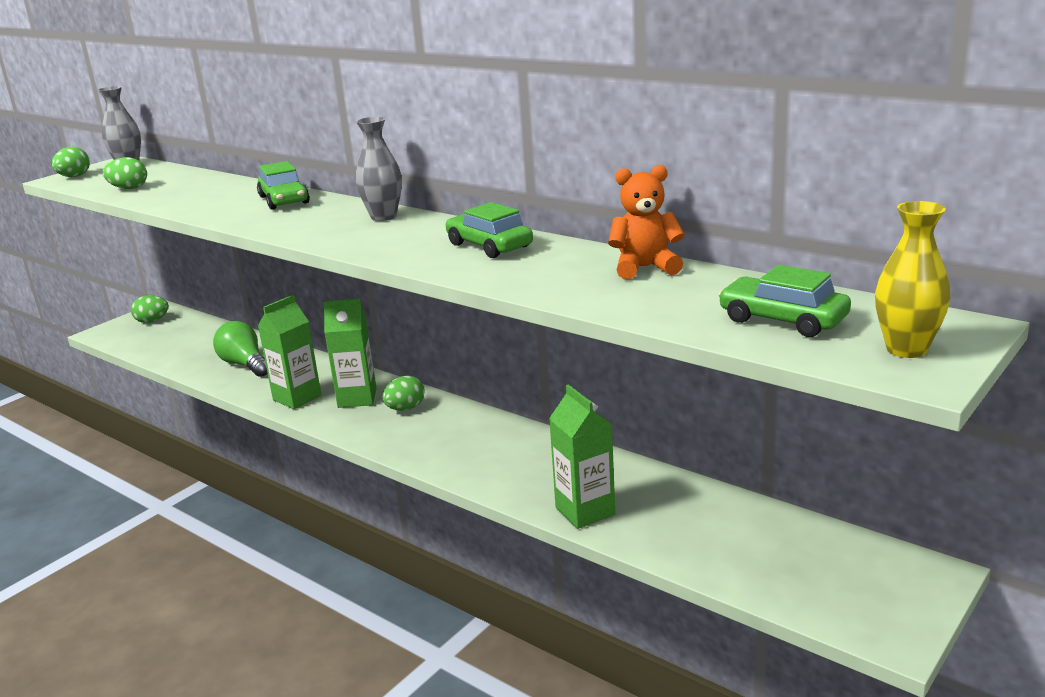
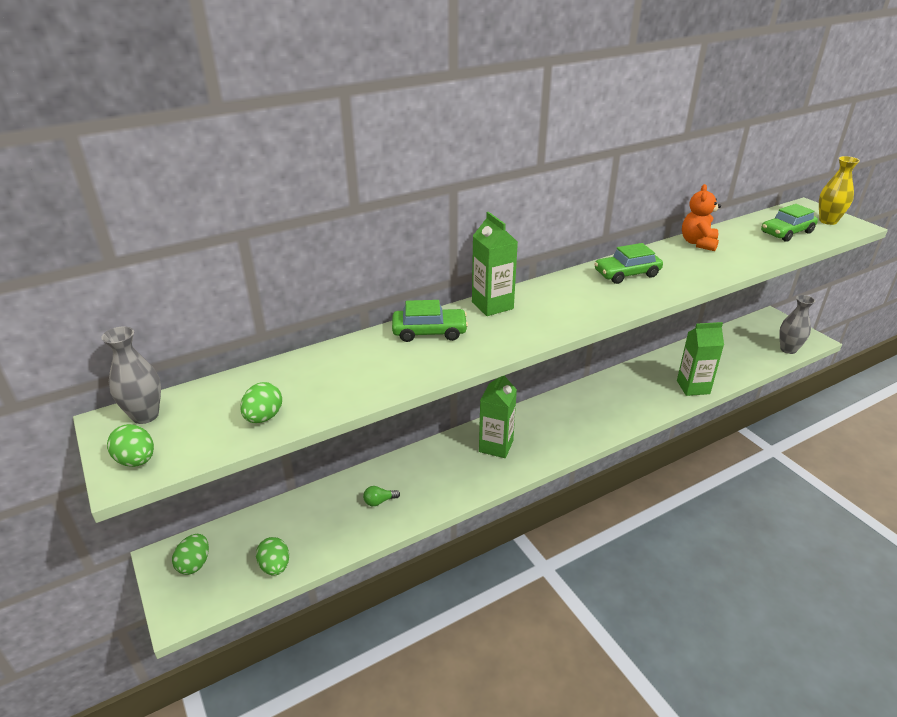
camera: 70 degrees left, 10 degrees up
green light bulb [213,321,268,377] -> green light bulb [363,486,400,506], size x0.49
green carton [258,295,322,409] -> green carton moved to [472,212,518,316]
grey vase [356,117,402,221] -> grey vase moved to [779,295,815,354]
green egg [382,375,425,411] -> green egg moved to [256,537,289,575]

